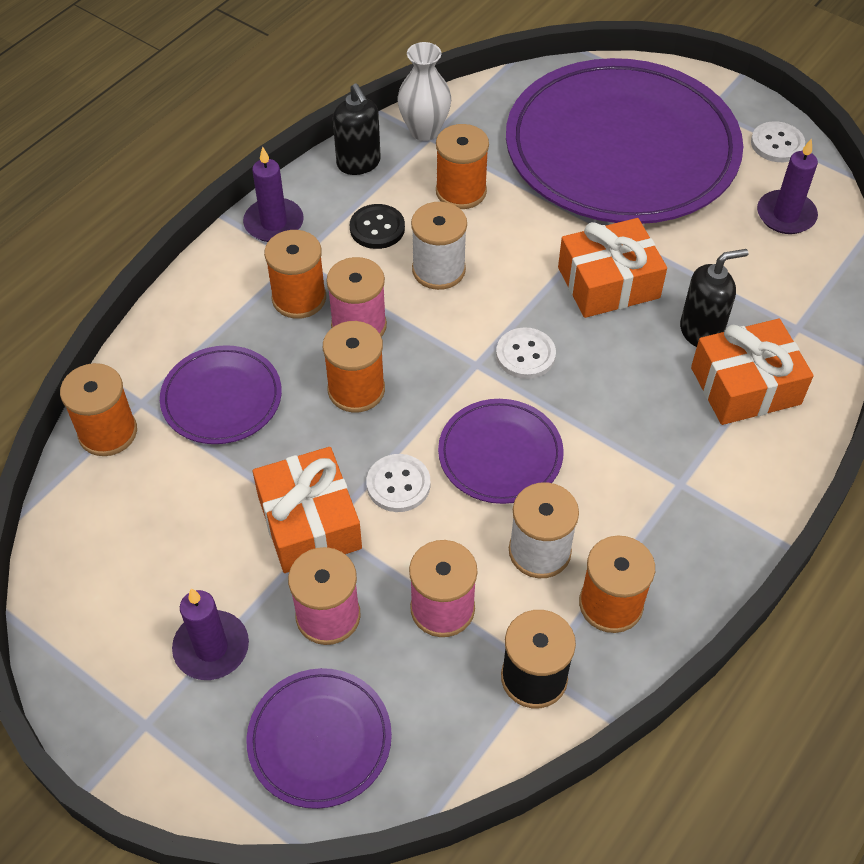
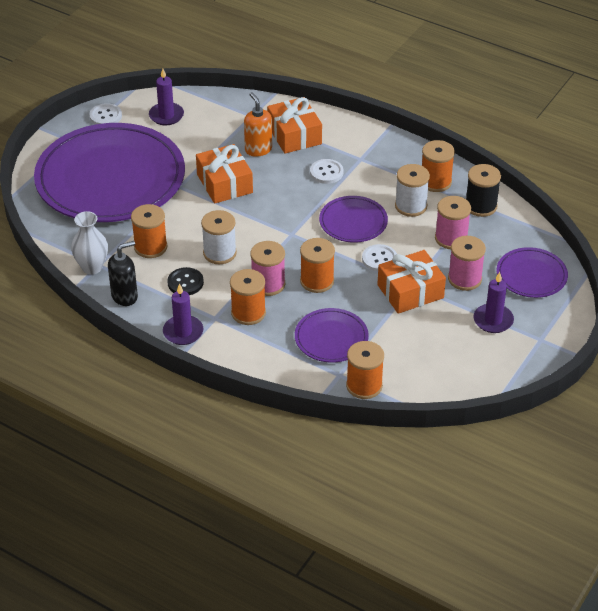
camera: 95 degrees left, 10 degrees down
white button [496,327,556,379] -> white button moved to [310,159,343,184]
black soap dispenser [680,249,748,347] -> orange soap dispenser [244,92,272,156]

